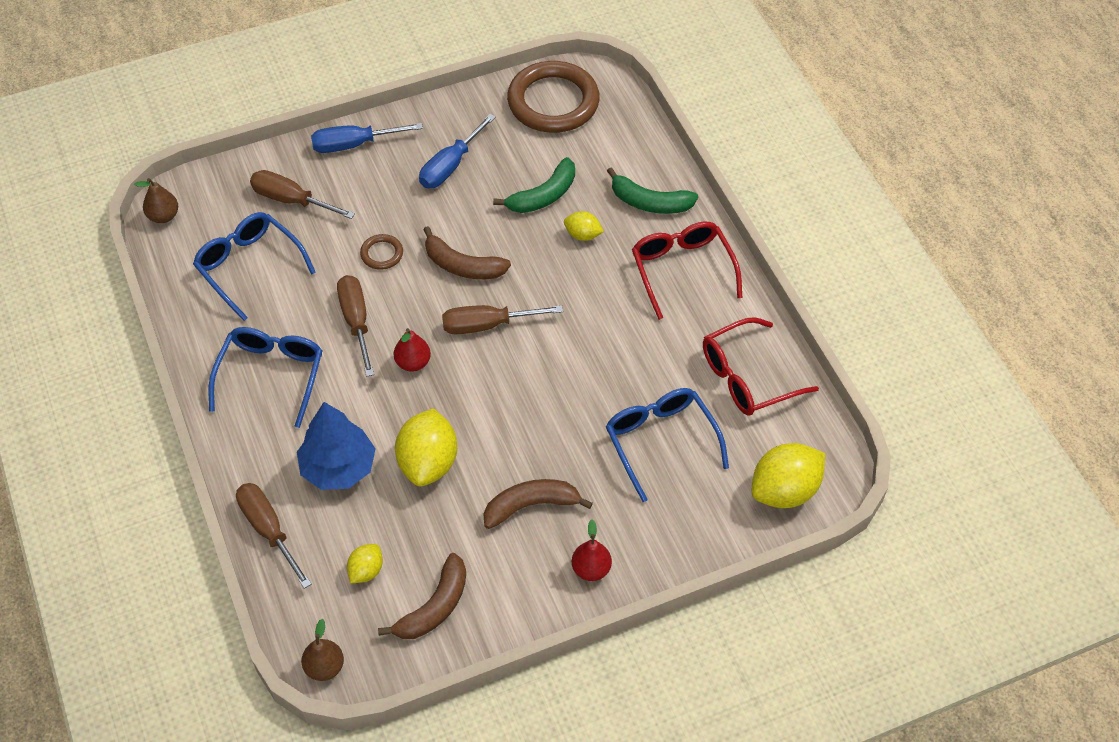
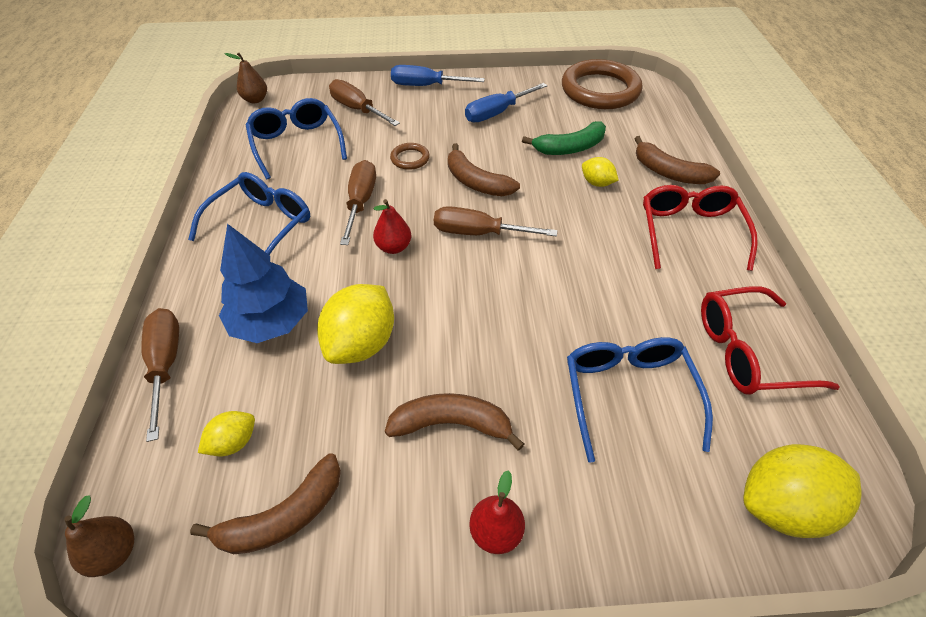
camera: 20 degrees right, 5 degrees down
green banana [607,167,698,214] -> brown banana [634,136,720,184]

